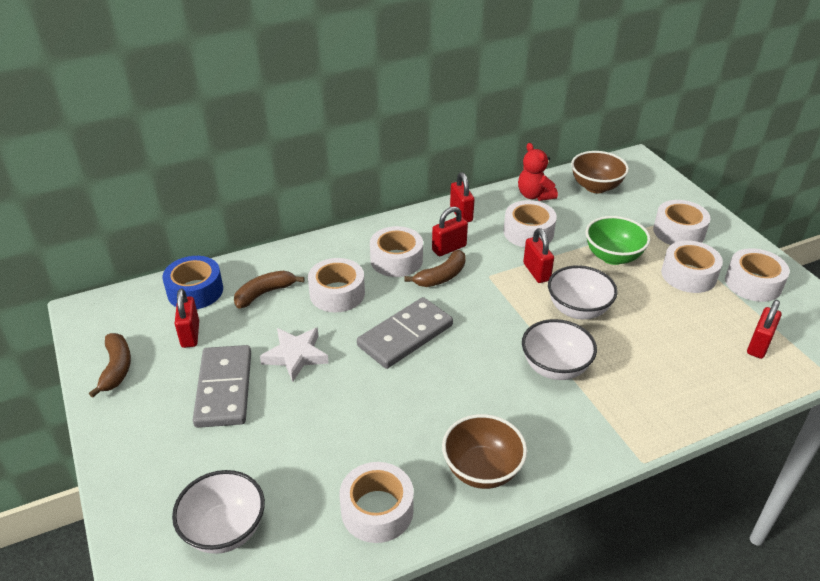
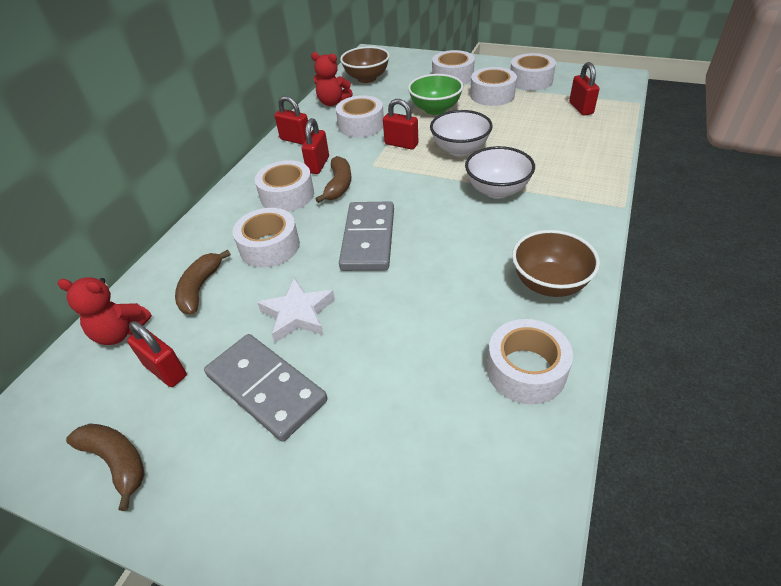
camera: 40 degrees left, 5 degrees up
blue tape [163,256,223,309] -> red teddy bear [57,278,152,345]
white bowl [172,470,265,554] -> none

